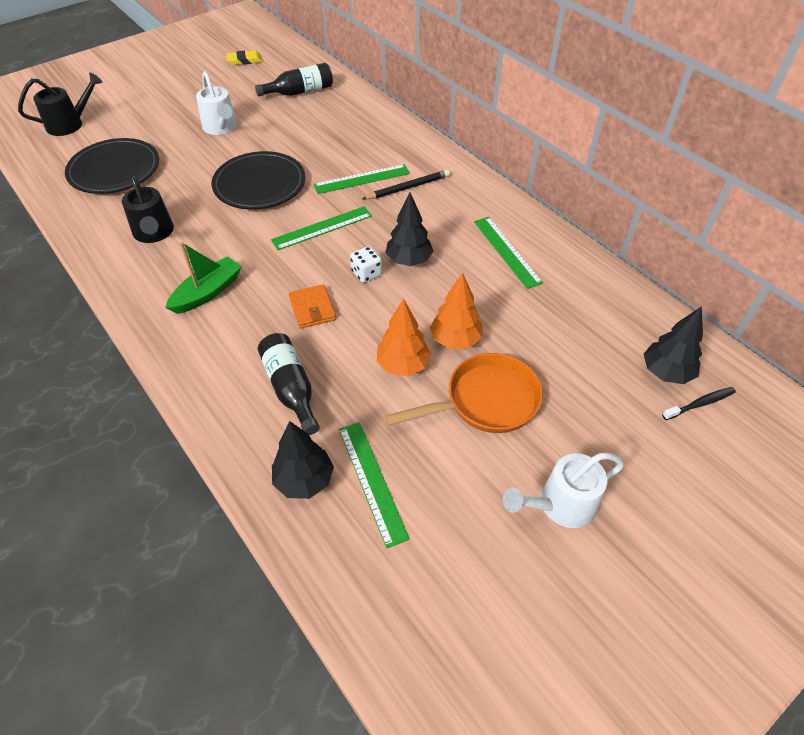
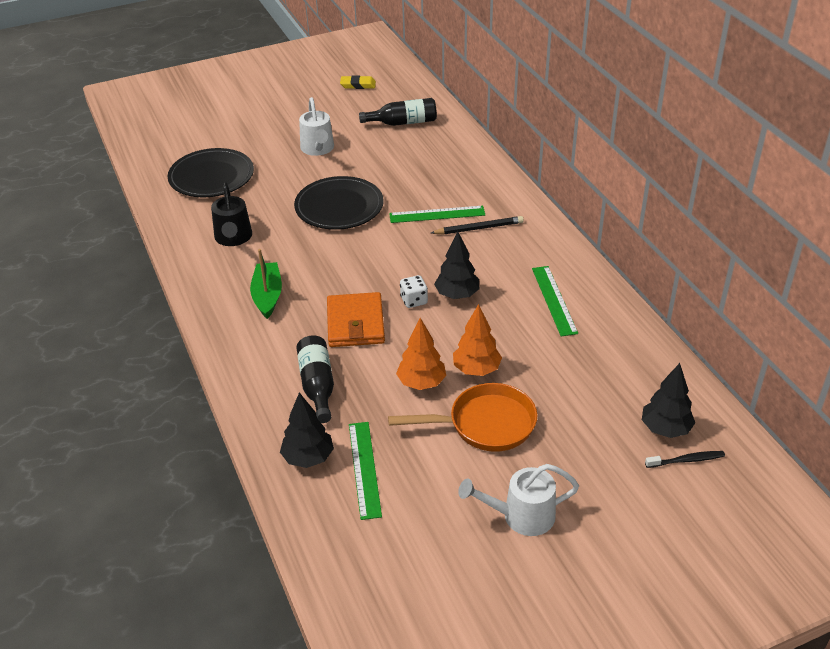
camera: 15 degrees right, 10 degrees down
black watering can [18,72,103,136] -> none
green boat [165,242,242,314] -> green boat turned 60 degrees counterclockwise [250,249,282,319]
green ruler [271,206,372,250] -> none
orange wallet [289,284,336,329] -> orange wallet [327,292,385,347], size x1.58

